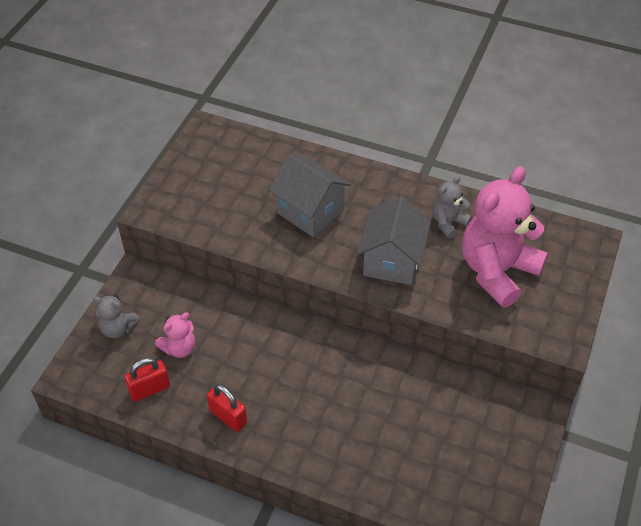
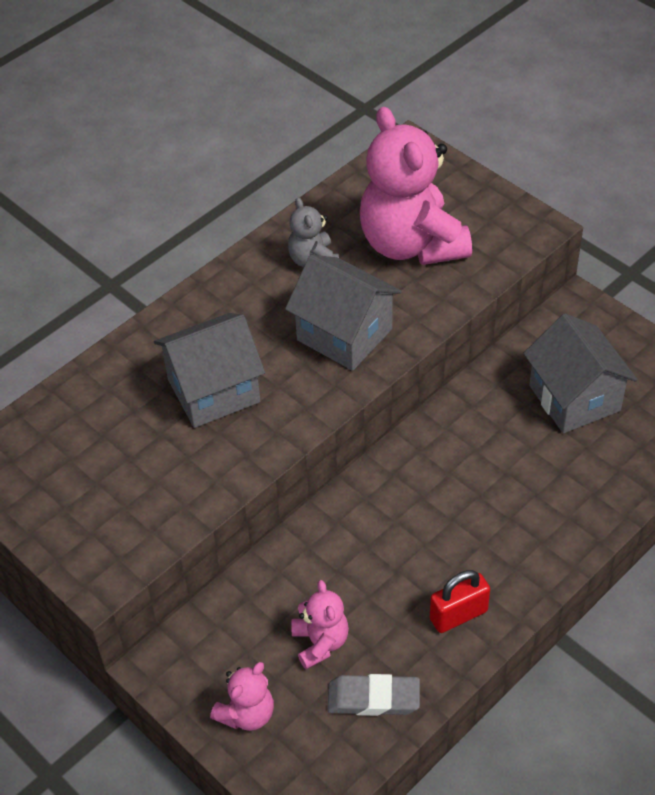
camera: 65 degrees left, 0 degrees up
grey teddy bear [93,295,140,338] -> pink teddy bear [210,662,274,731]
red padlock [125,358,170,402] -> grey eraser [328,674,420,716]
none -> grey house [523,313,638,433]

